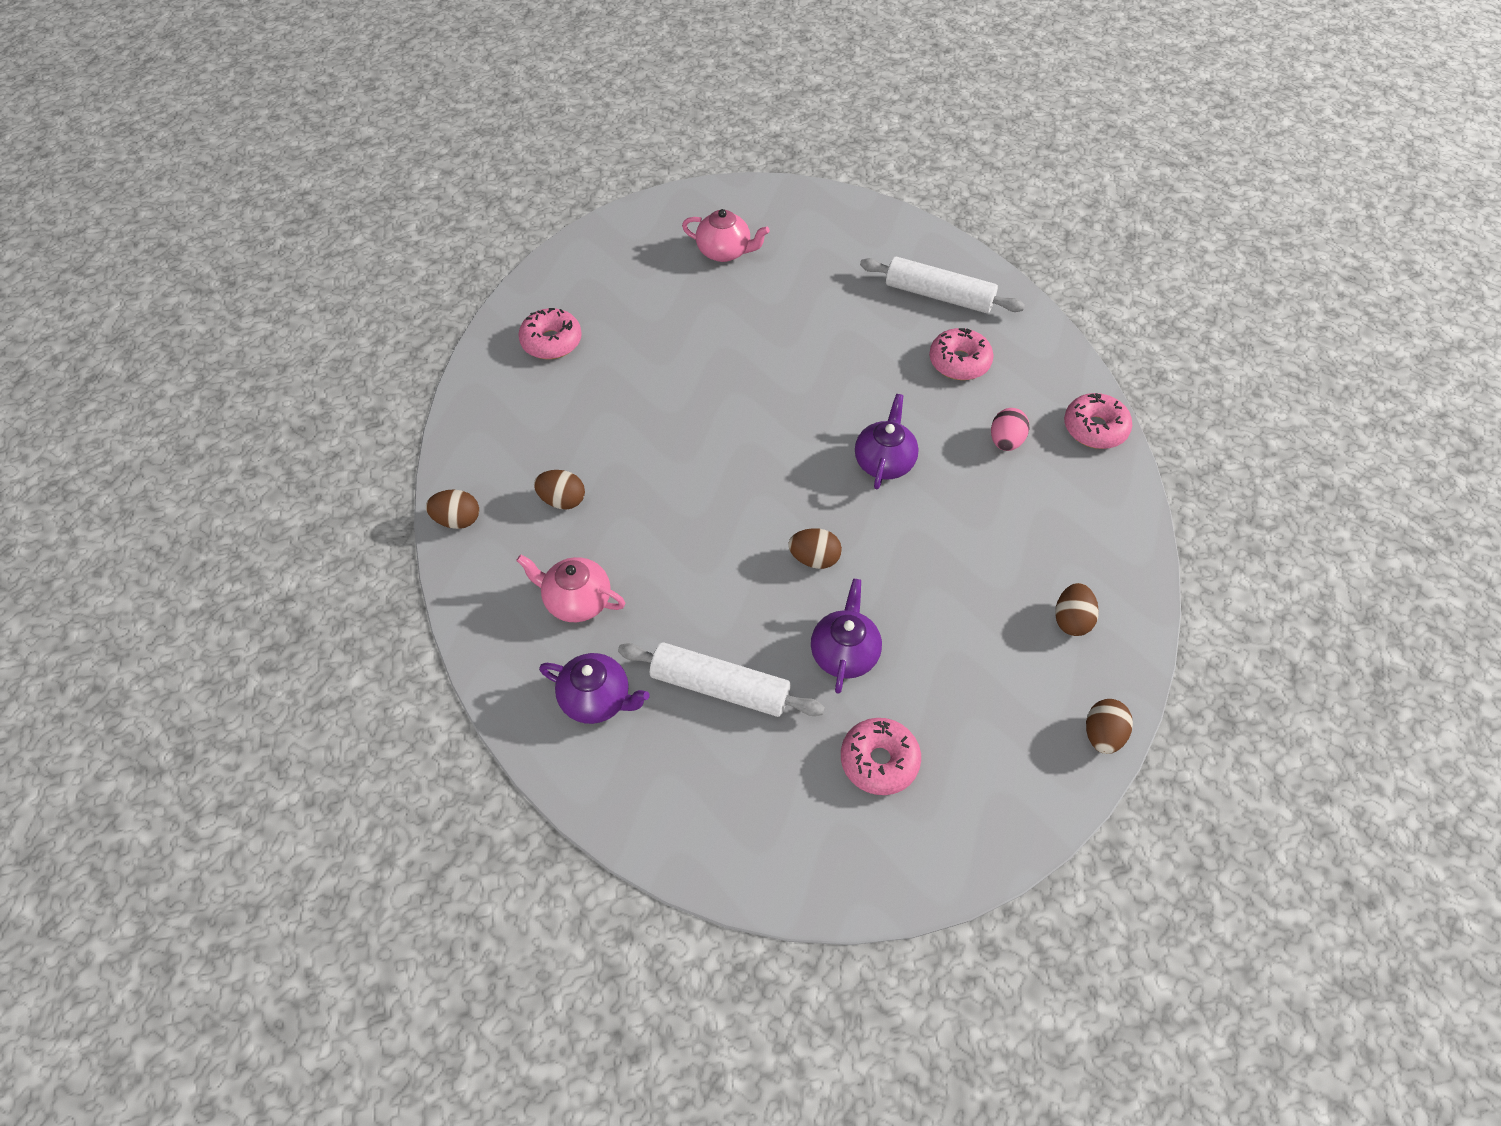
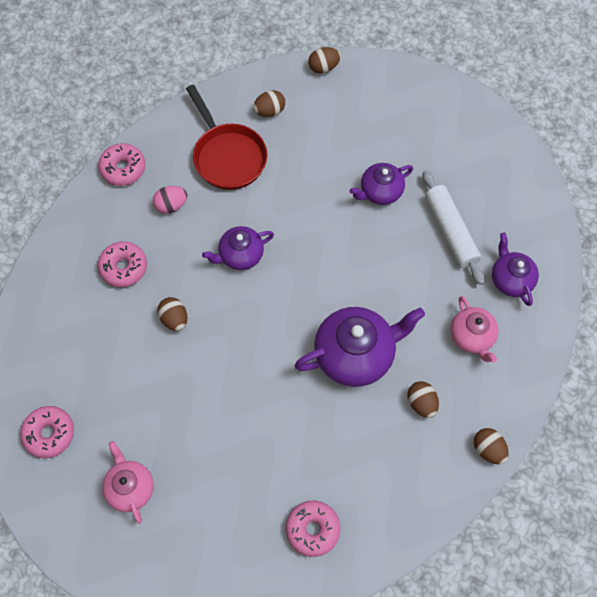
camera: 130 degrees left, 10 degrees up
brown egg [788,528,842,569] -> brown egg moved to [157,297,187,331]
pink donut [841,718,921,795] -> pink donut moved to [20,406,74,458]
white rolling pin [860,256,1025,313] -> none
none -> red pan [186,85,267,190]
none -> purple teapot [295,307,425,387]

